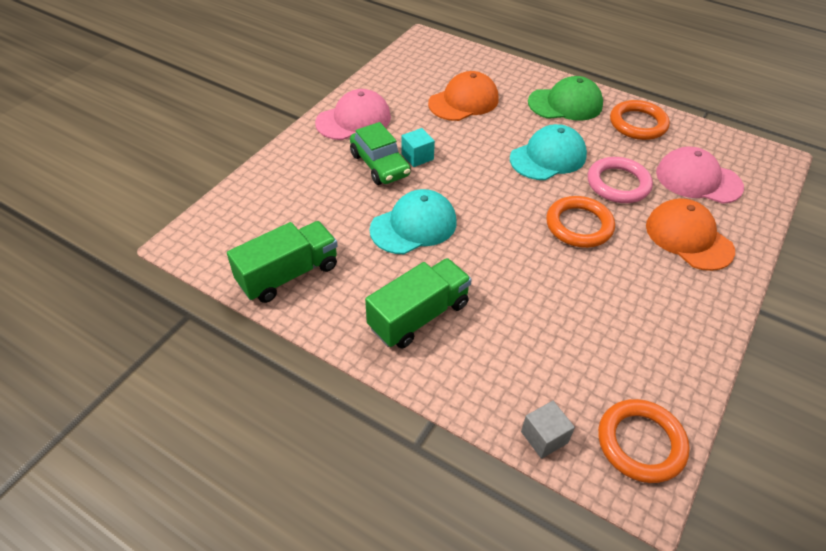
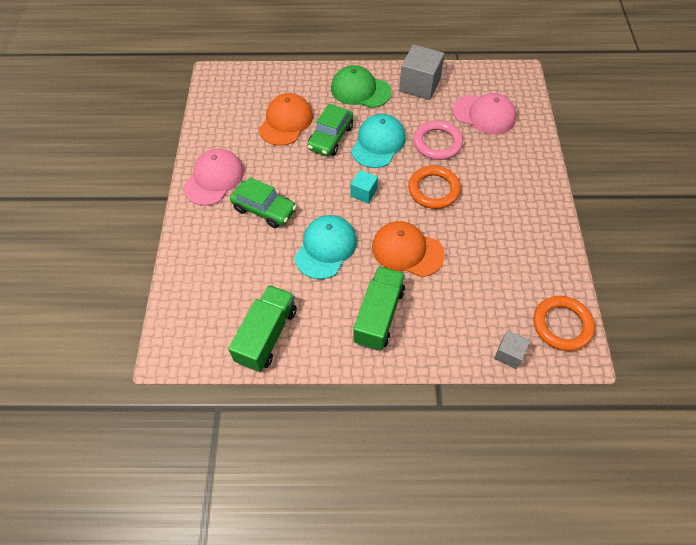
camera: 30 degrees left, 10 degrees up
turquoise cube [402,128,435,167] -> turquoise cube moved to [351,170,378,204]
green cap [528,76,603,121] -> green cap turned 120 degrees counterclockwise [331,65,391,108]
orange ring [610,100,670,140] -> grey cube [399,45,444,100]
orange cap [646,198,735,271] -> orange cap moved to [372,221,445,277]
pink cap [656,147,744,204] -> pink cap turned 150 degrees counterclockwise [453,93,516,135]
none -> green car [307,104,353,156]

